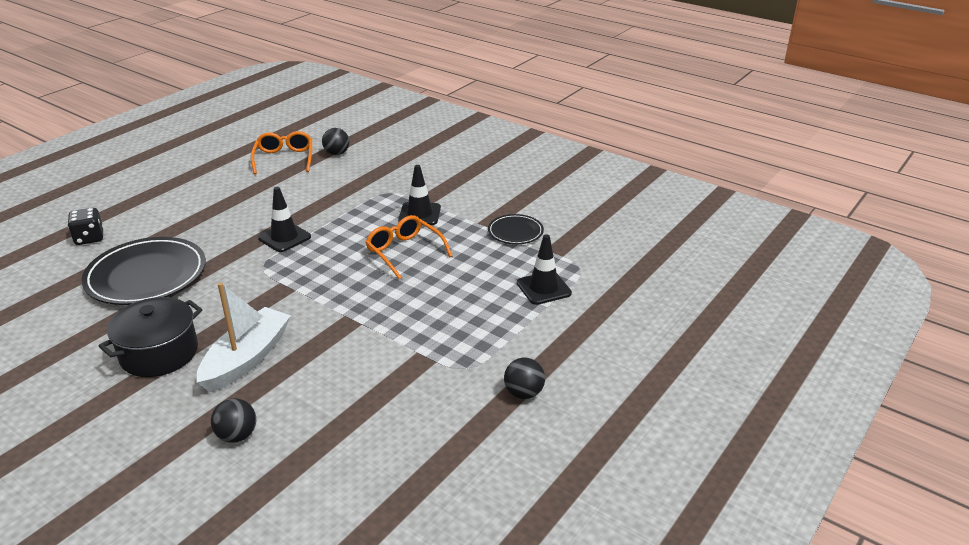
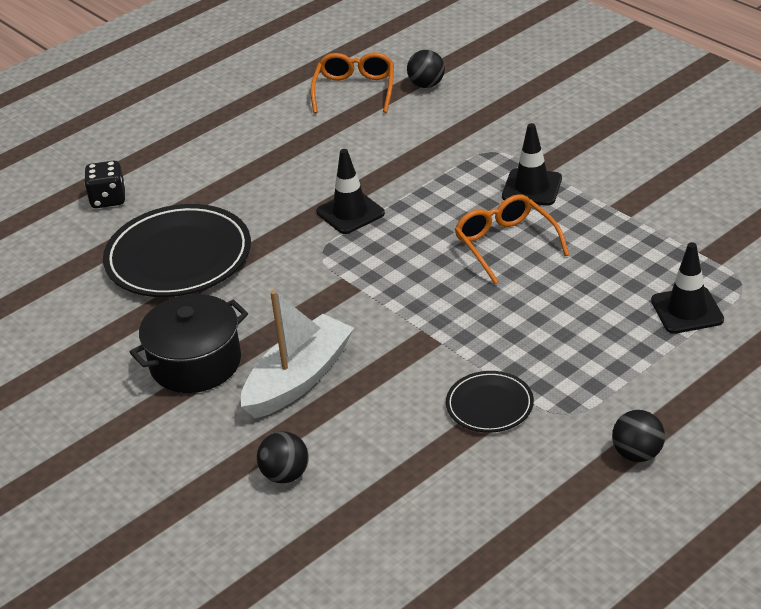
camera: 15 degrees right, 5 degrees up
black plate [488,214,544,244] -> black plate moved to [446,371,534,433]

